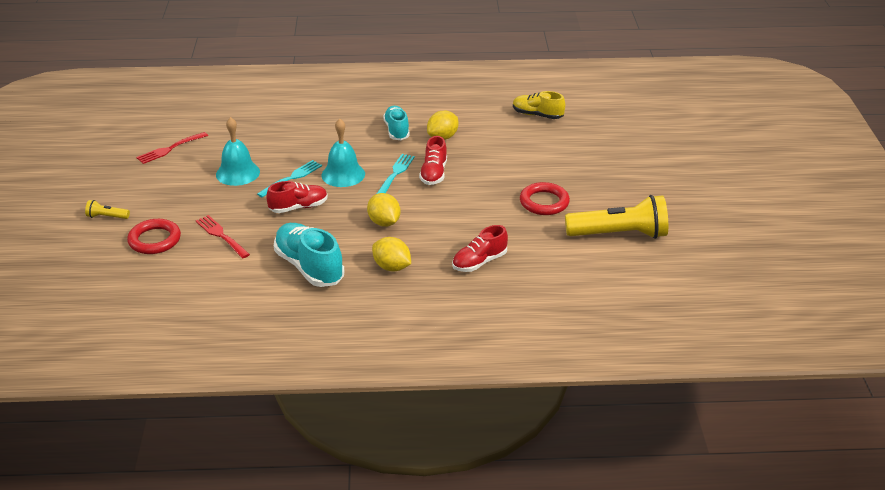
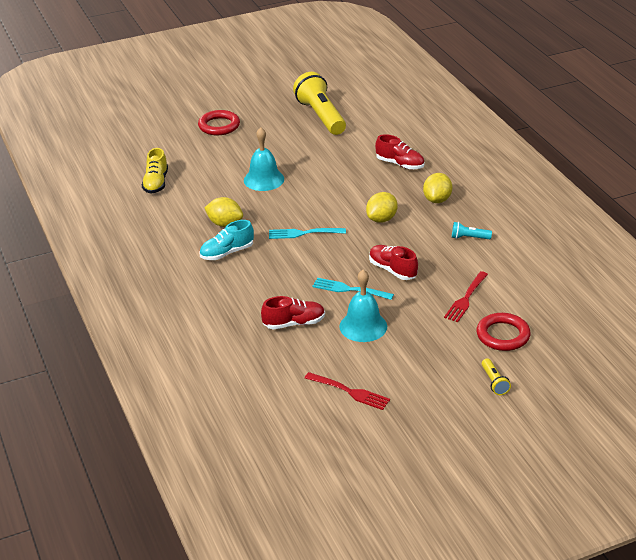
camera: 110 degrees left, 0 degrees up
turquoise shoe [274,223,344,287] -> turquoise flashlight [452,222,492,239]
turquoise bell [321,118,365,187] -> turquoise bell moved to [244,127,284,191]
red shoe [419,136,447,185] -> red shoe moved to [261,296,325,329]
red ring [520,182,570,215] -> red ring moved to [198,110,240,135]

